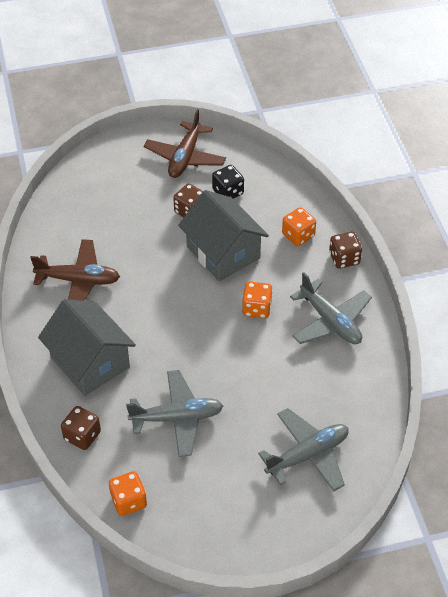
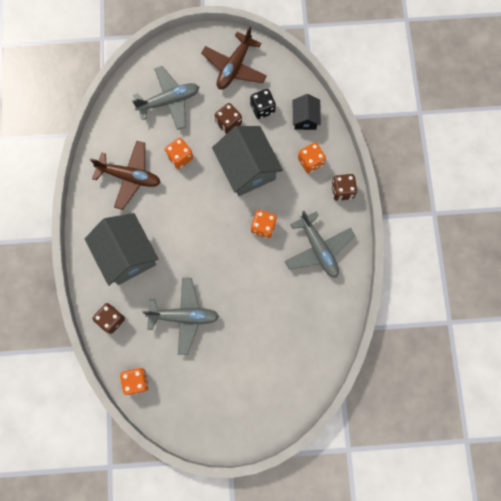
camera: 10 degrees right, 25 degrees up
grey plane [258,408,348,491] -> grey plane moved to [132,66,199,130]
none -> orange dice [165,138,193,169]
none -> black house [293,94,321,130]

